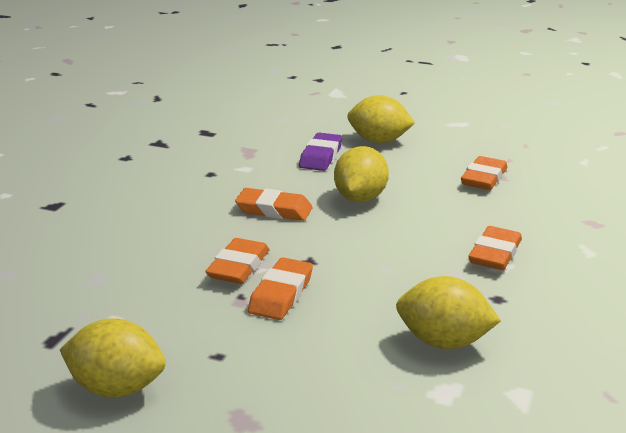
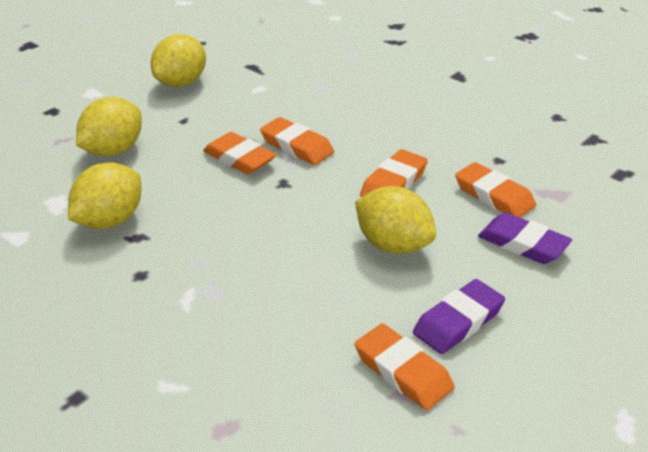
camera: 110 degrees right, 10 degrees up
yellow lemon [347,95,415,143] -> yellow lemon moved to [76,97,142,156]
orange eraser [468,226,522,270] -> orange eraser moved to [455,162,536,218]
none -> purple eraser [413,279,505,354]

